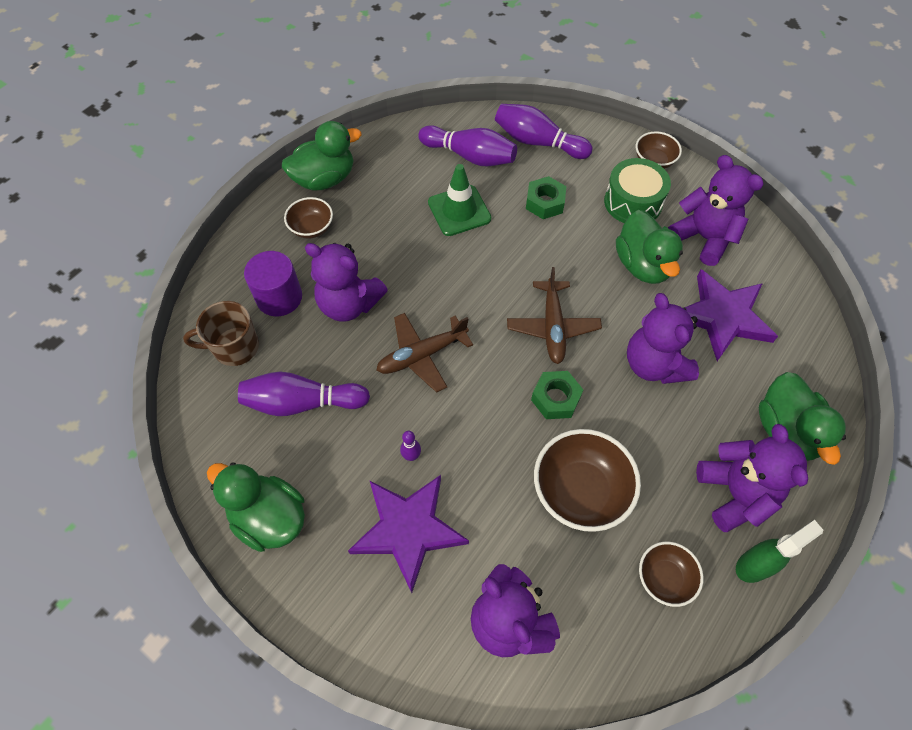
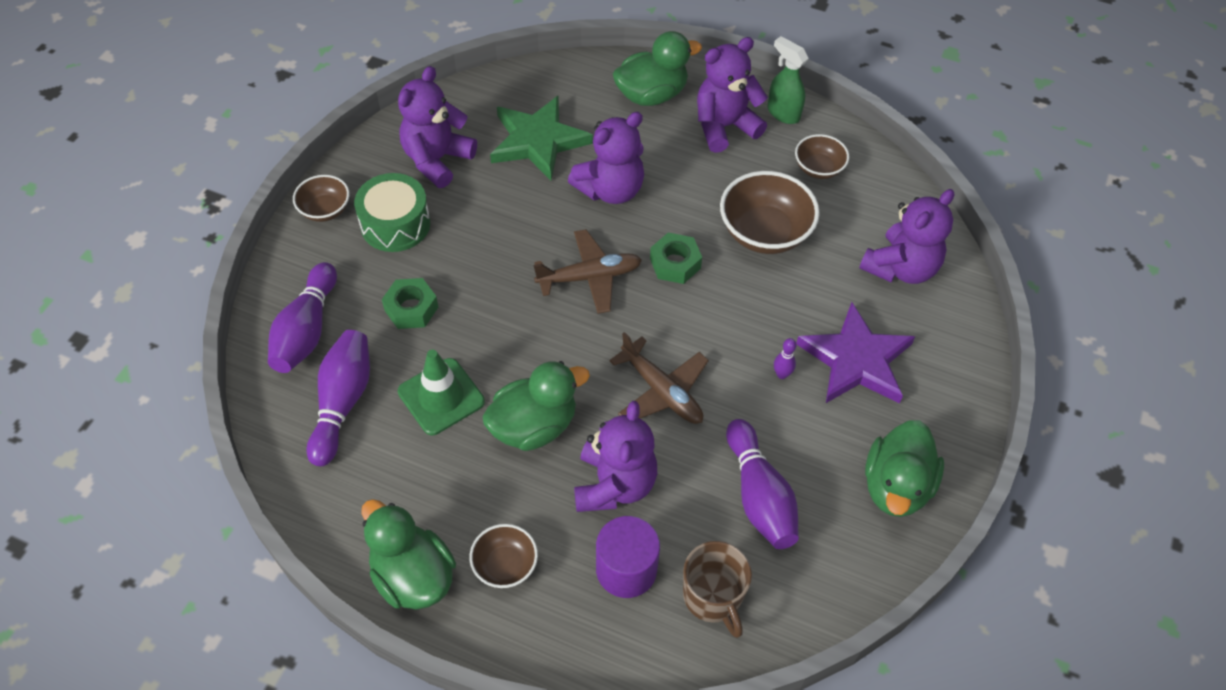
camera: 105 degrees left, 5 degrees down
green duck [616,210,683,284] -> green duck moved to [482,361,590,451]
purple star [684,269,778,361] -> green star [490,96,593,181]

